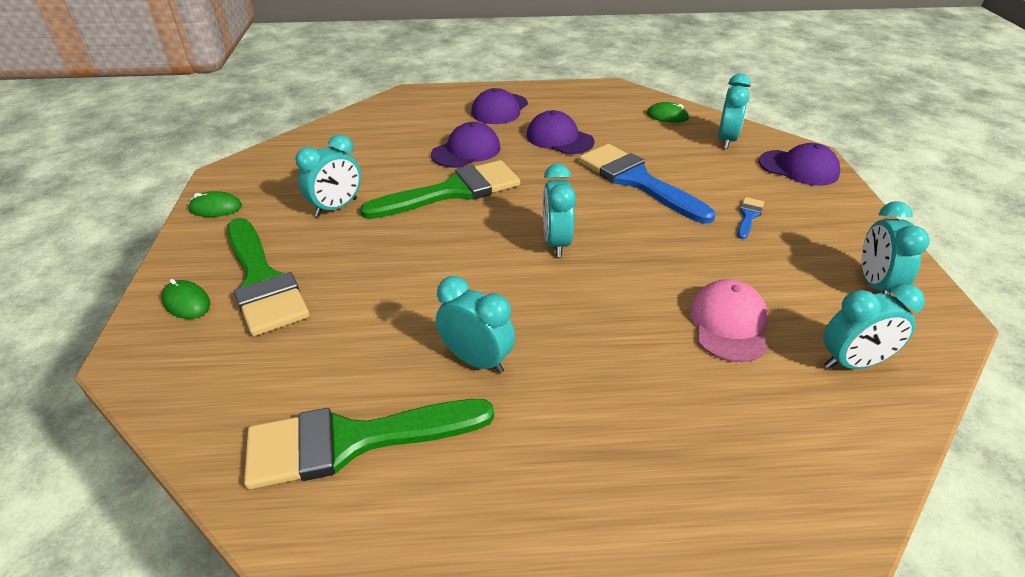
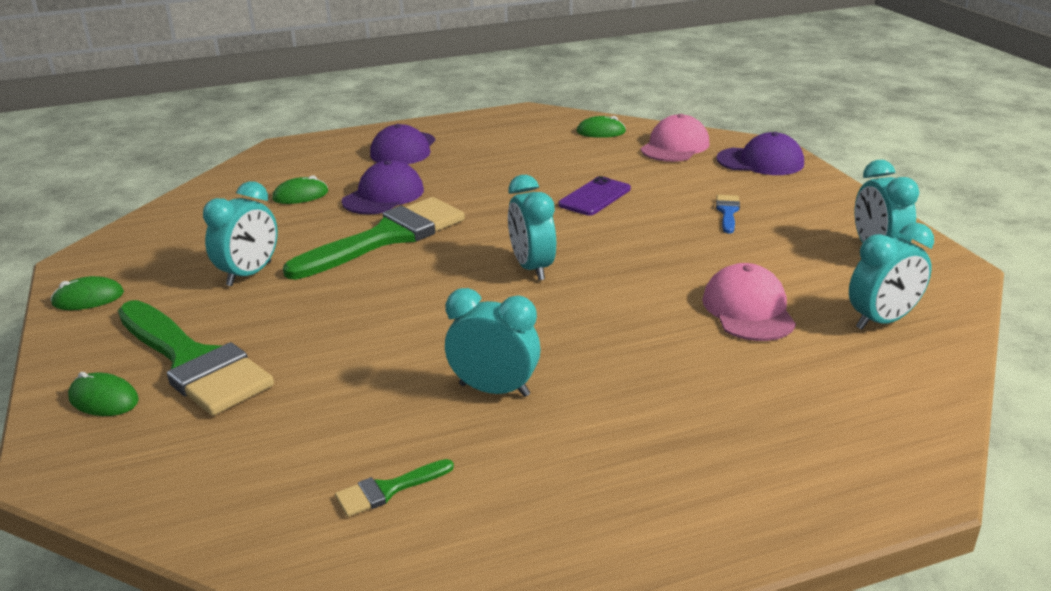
camera: 15 degrees left, 10 degrees down
green brush [244,399,494,489] -> green brush [335,459,454,517], size x0.42
purple cap [527,110,594,154] -> none
blue brush [579,144,715,224] -> purple phone [558,176,631,216]
turquoise clock [718,73,751,149] -> pink cap [641,114,709,162]
none -> green mouse [272,175,328,204]

